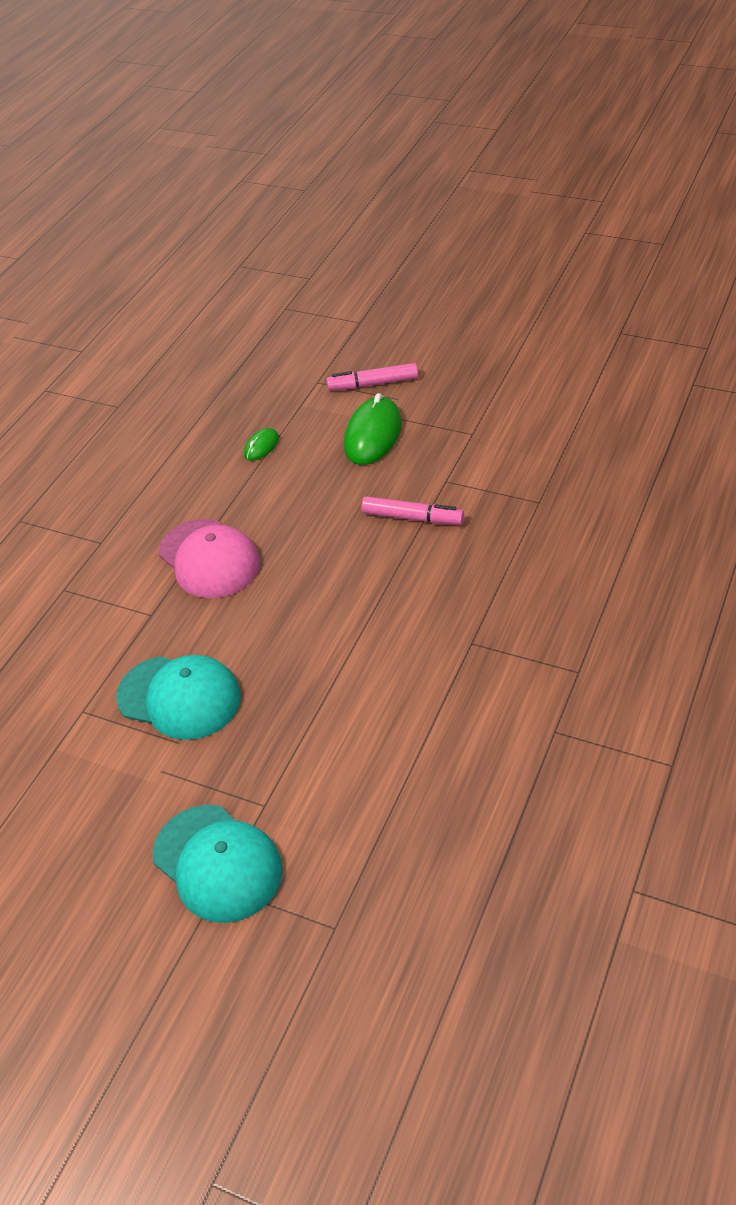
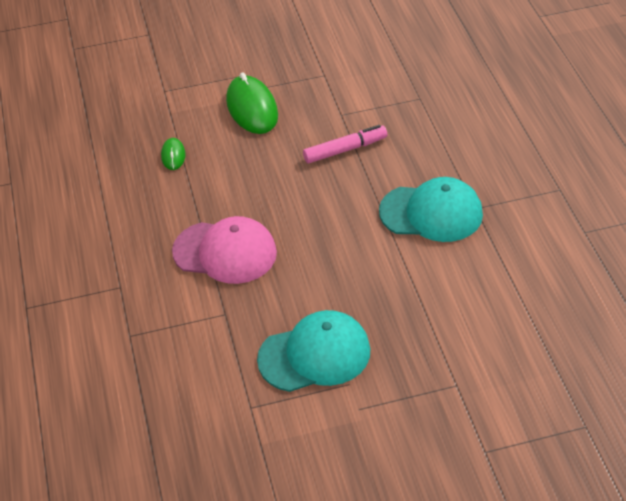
camera: 40 degrees left, 0 degrees up
turquoise cap [153,805,283,923] -> turquoise cap moved to [379,177,483,242]
pink marker [326,363,418,391] -> none

